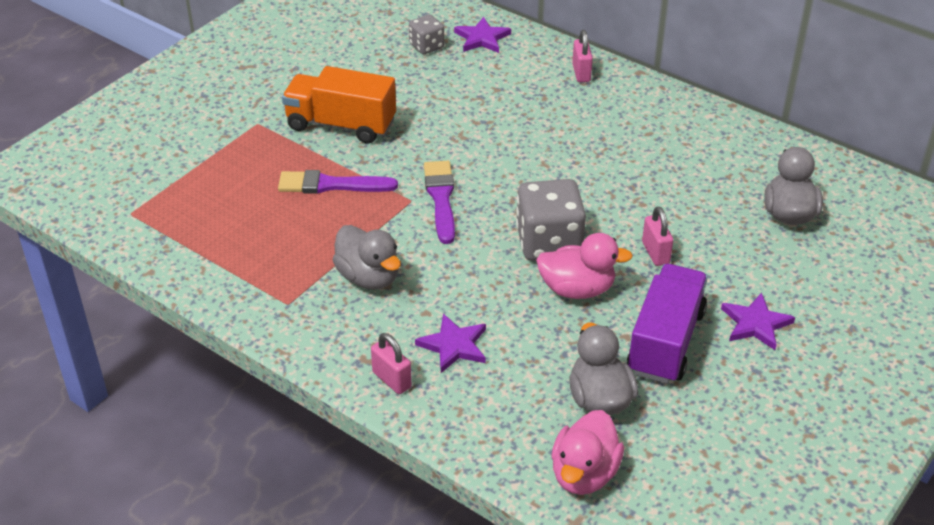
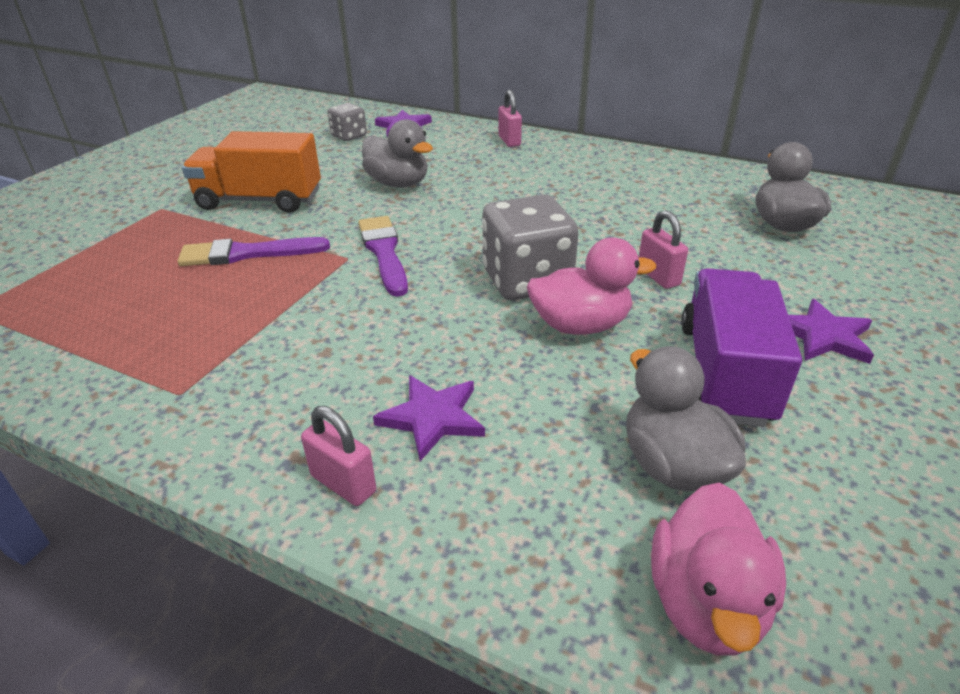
camera: 10 degrees left, 5 degrees down
grey duck [332,225,401,289] -> grey duck moved to [362,119,433,188]

